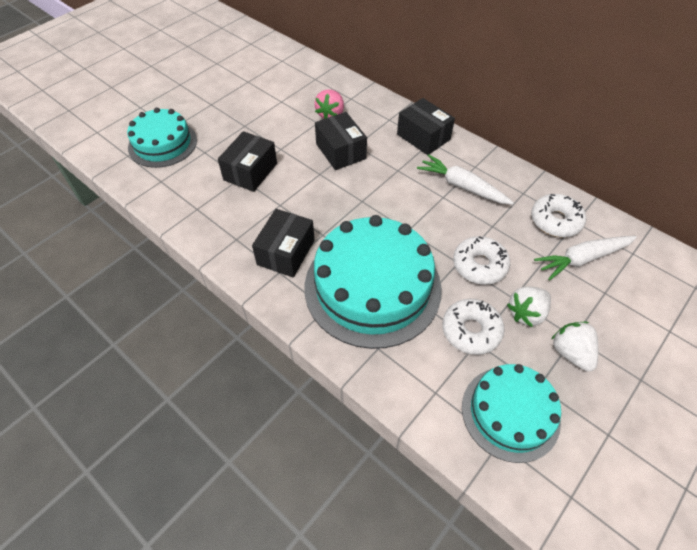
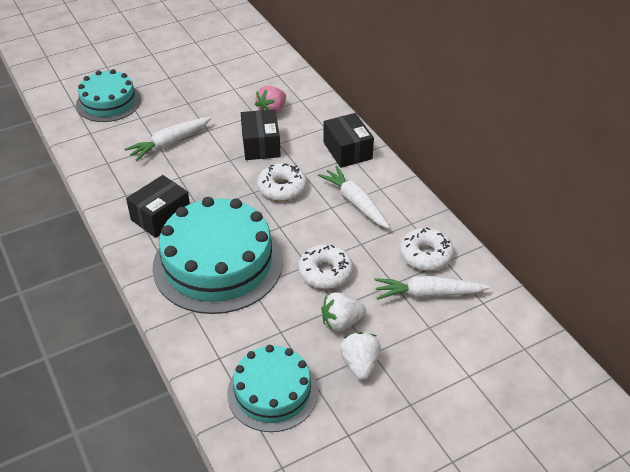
camera: 20 degrees right, 10 degrees down
black box [218,131,277,192] -> white carrot [125,117,212,161]
white donut [442,299,505,355] -> white donut moved to [257,163,307,201]

